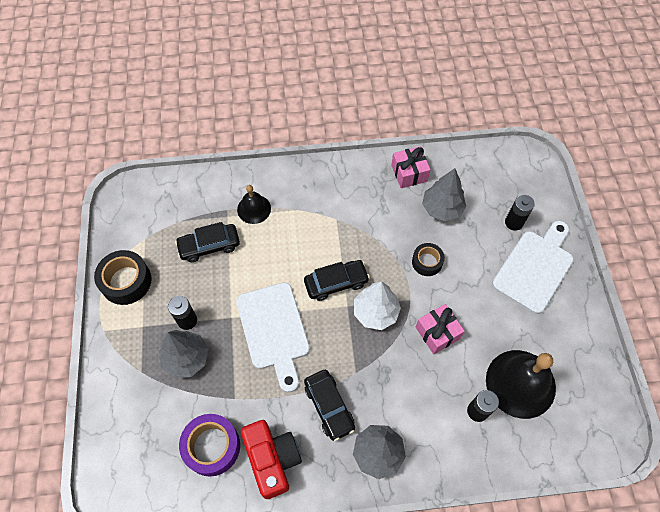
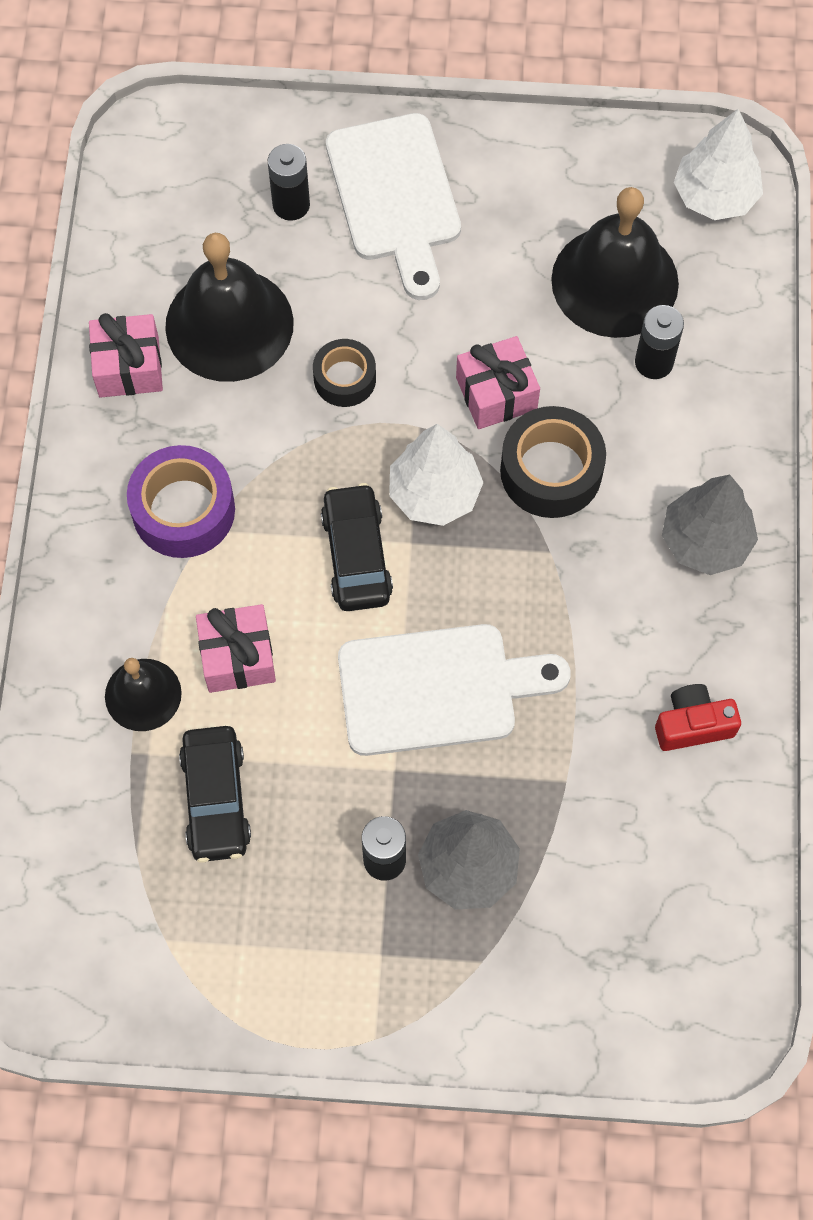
camera: 80 degrees left, 5 degrees up
black tape [94,250,152,305] -> black tape moved to [500,406,606,518]
purple tape [179,414,240,476] -> purple tape moved to [127,445,235,558]
red camera [241,420,302,499] -> red camera [655,684,741,751], size x0.61
black car [304,369,355,441] -> none
grey tree [422,168,466,221] -> black bell [165,233,294,382]
white cutting board [492,221,574,314] -> white cutting board turned 150 degrees counterclockwise [326,113,461,300]
none -> pink gift [196,604,276,693]
none -> white tree [674,109,763,220]

